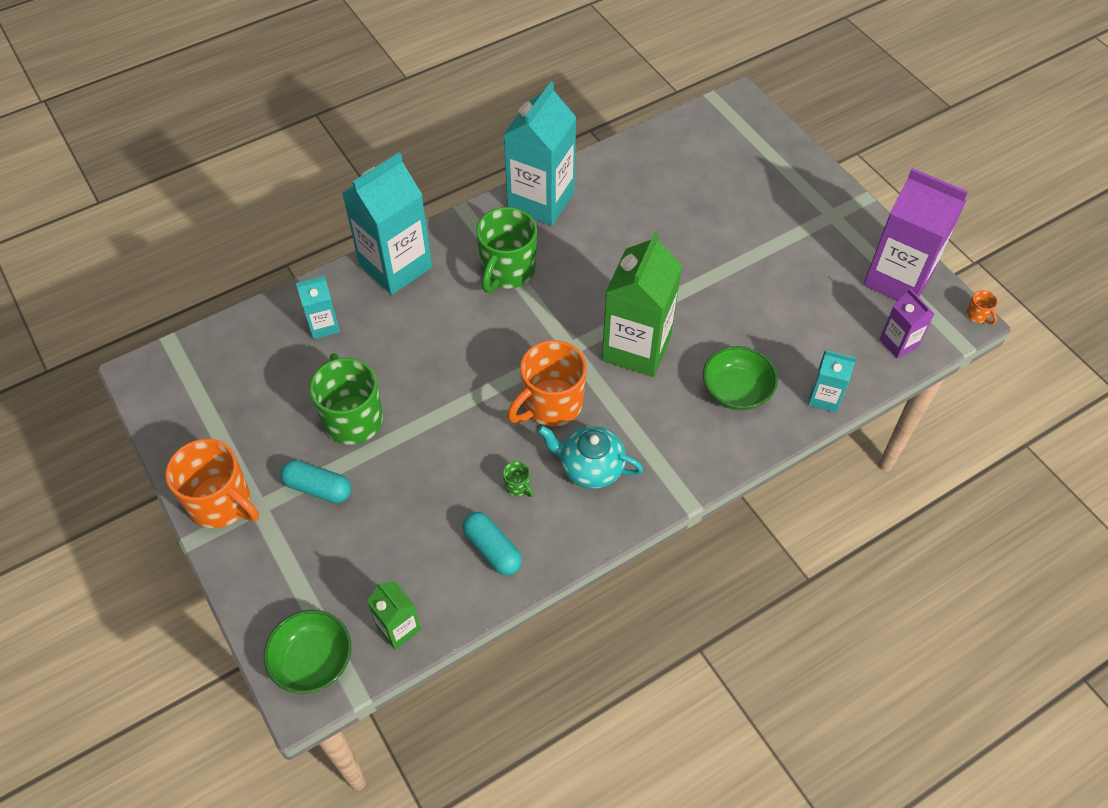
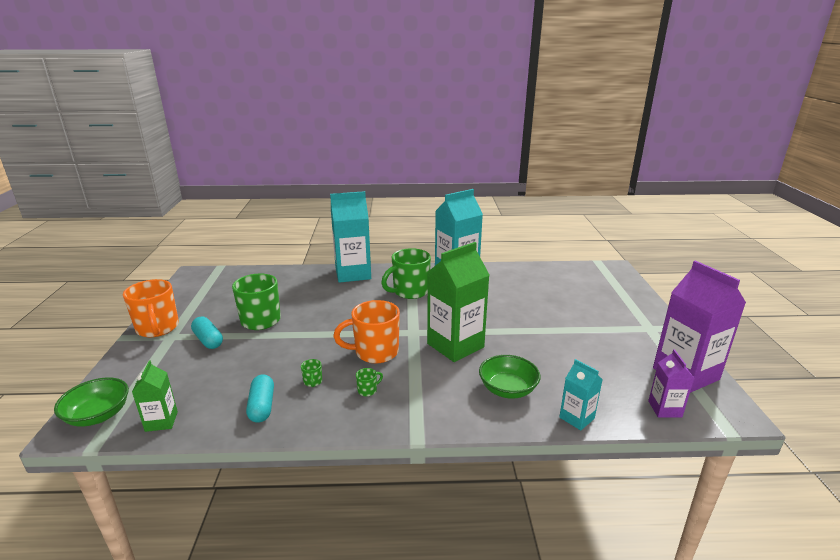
camera: 30 degrees right, 30 degrees down
turquoise carton [296,276,340,339] -> none
turquoise teapot [538,425,643,489] -> green mug [356,368,383,396]
orange mug [966,290,998,324] -> none

